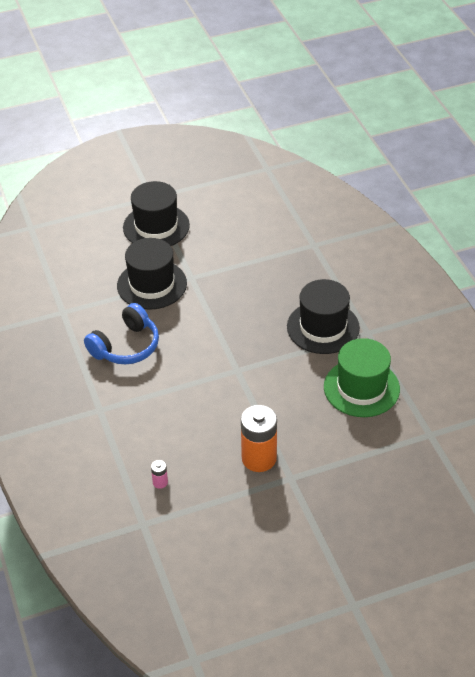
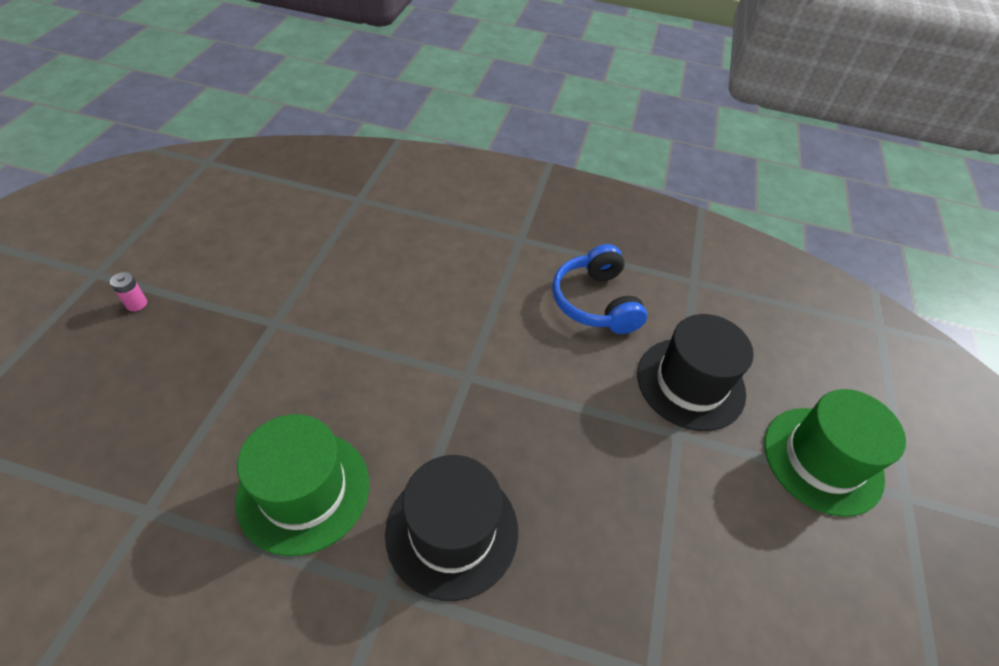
camera: 120 degrees right, 5 degrees up
black hat [123,181,190,246] -> green hat [764,389,906,517]
pink battery [151,460,168,489] -> pink battery moved to [110,272,147,311]
orange battery [241,405,277,472] -> none

